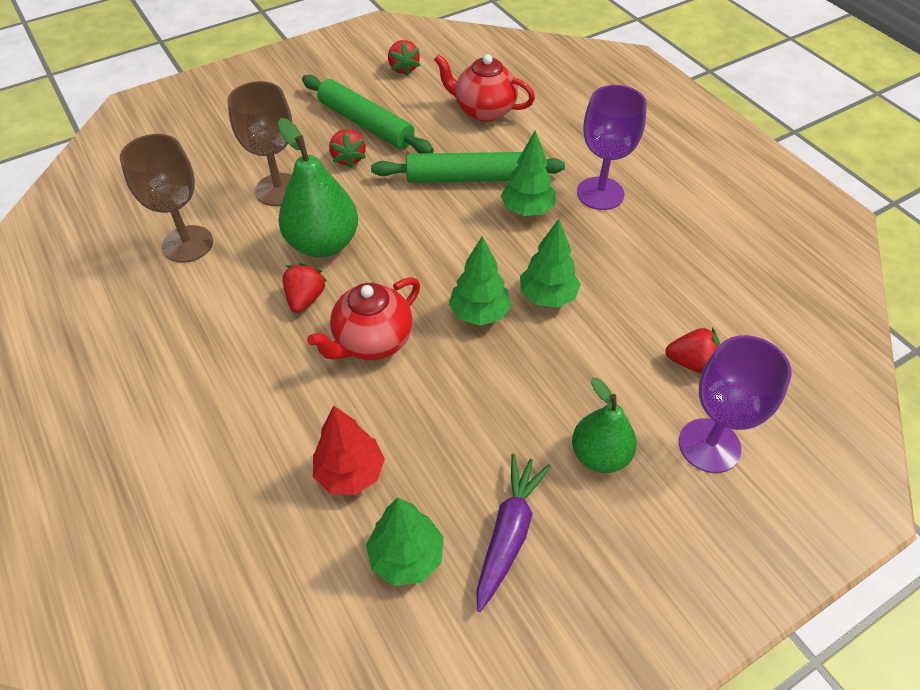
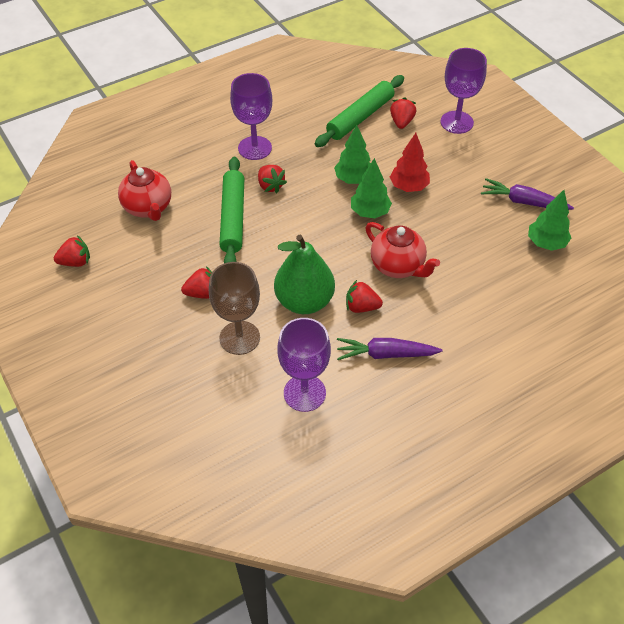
camera: 90 degrees left, 0 degrees up
brown goblet [120,134,213,263] -> purple goblet [277,318,331,412]
green rolling pin [302,75,434,153] -> green rolling pin moved to [315,75,404,147]
red tree [313,406,385,495] -> red tree moved to [390,133,430,192]
red teapot [434,54,535,122] -> red teapot turned 45 degrees counterclockwise [118,160,171,221]
green tree [501,130,556,216] -> red strawberry [258,165,287,193]
green pear [572,378,637,473] -> none
none -> purple carrot [337,338,442,360]

